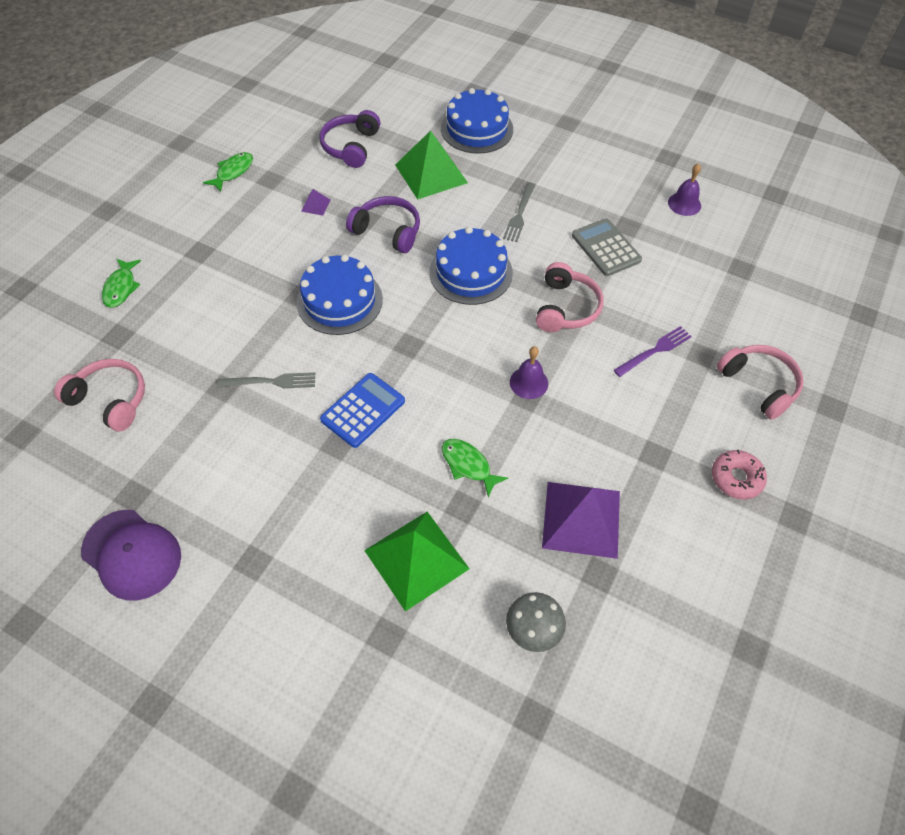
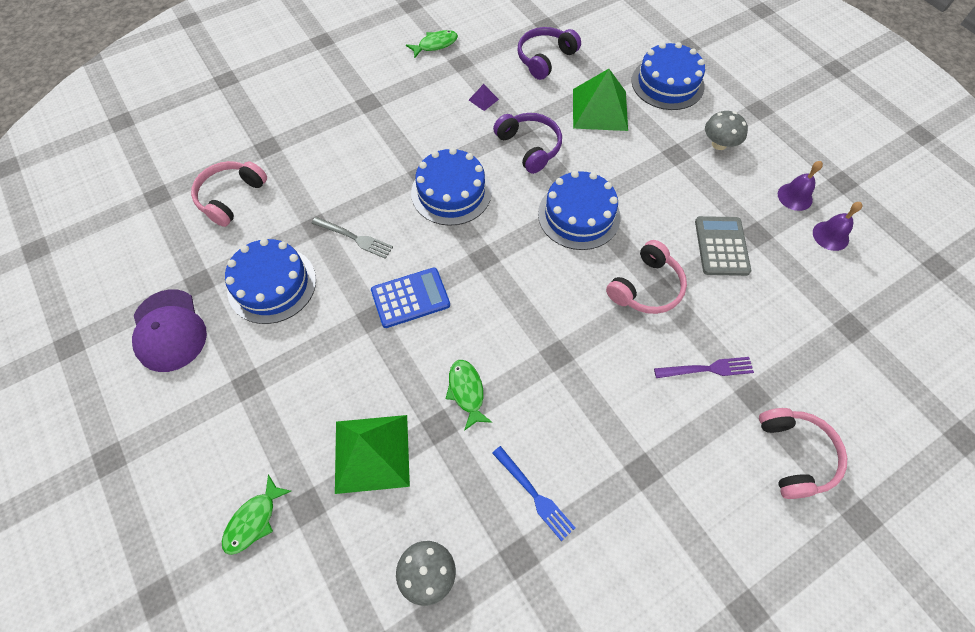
camera: 30 degrees right, 5 degrees up
pink headphones [54,359,145,431] -> pink headphones turned 120 degrees counterclockwise [191,161,267,227]
green fish [102,259,141,308] -> green fish moved to [222,474,291,555]
grey fork [503,182,535,242] -> none
purple bell [510,346,548,399] -> purple bell moved to [778,161,823,211]
purple pyramid [542,482,620,559] -> blue fork [492,446,575,541]
pink donut [712,450,767,499] -> none
none -> blue cake [225,238,316,324]
none -> grey mushroom [705,111,748,150]

